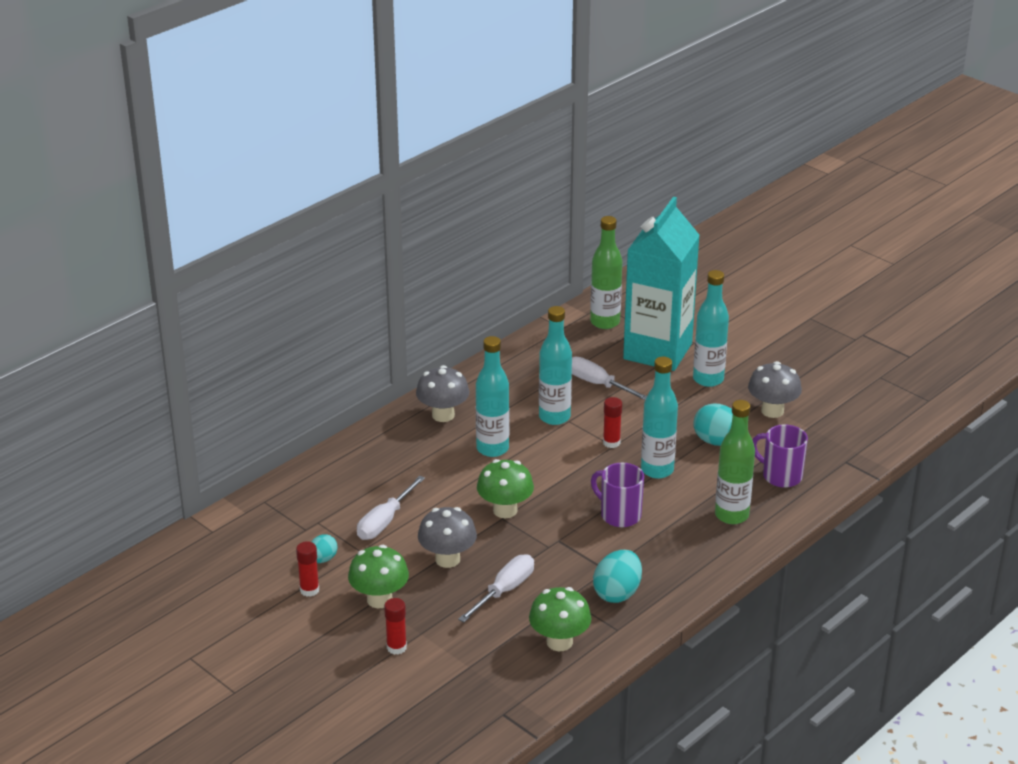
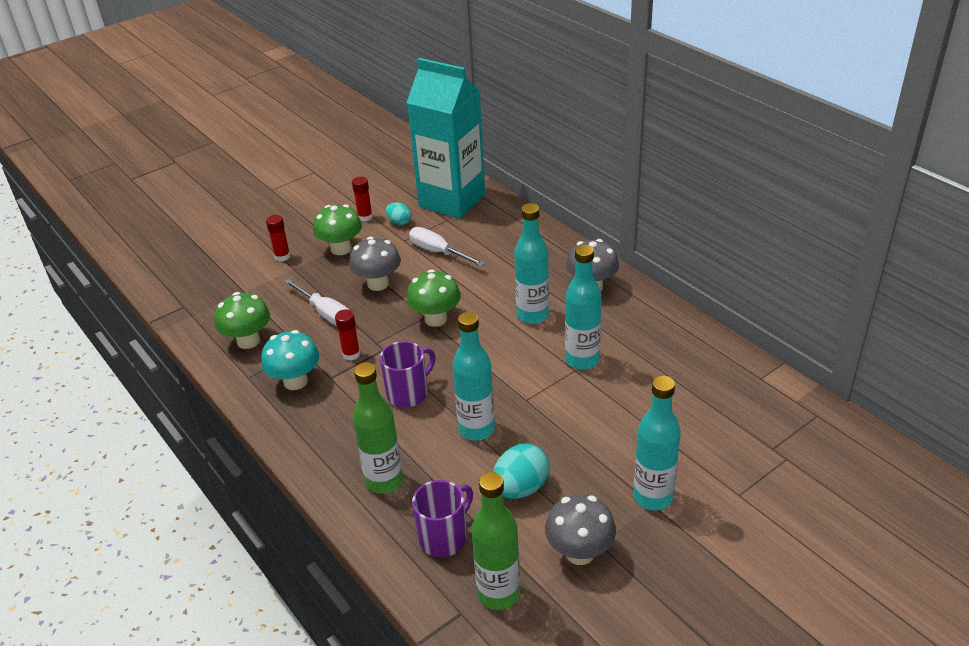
camera: 100 degrees right, 5 degrees up
white screwdriver [572,357,647,400] -> none
green bottle [590,216,622,329] -> green bottle moved to [471,472,520,610]
turquoise egg [593,550,642,603] -> turquoise mushroom [261,330,319,390]
red glue stick [603,397,622,448] -> red glue stick moved to [335,309,360,361]
turquoise carton [623,197,700,371] -> turquoise carton moved to [407,58,485,219]

